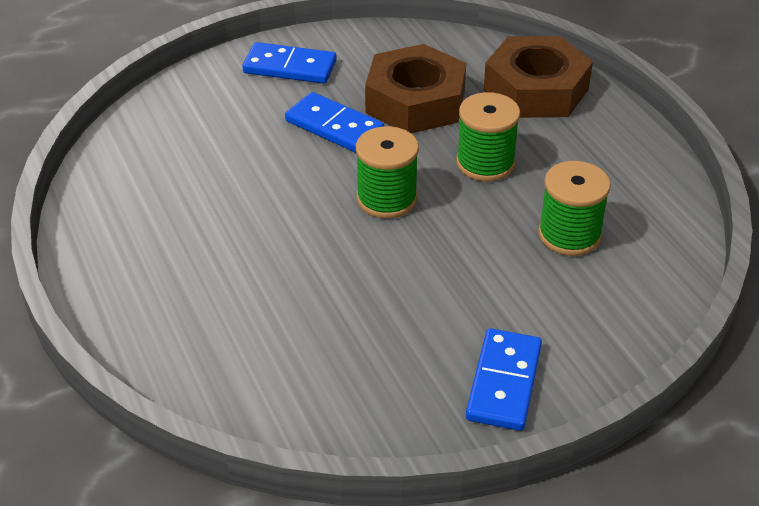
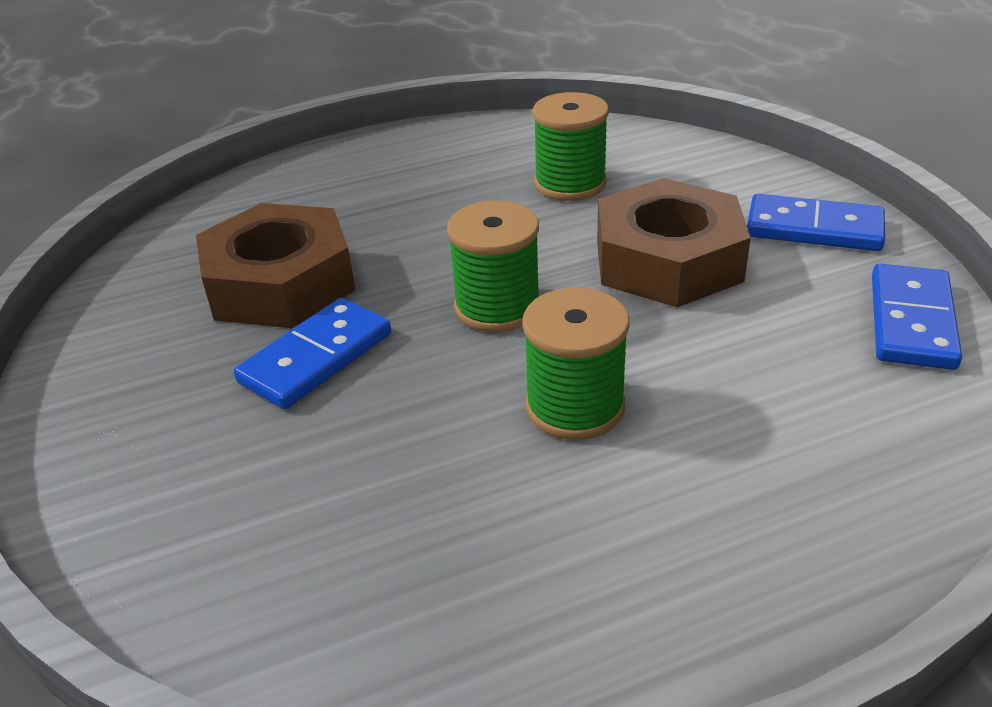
camera: 85 degrees left, 5 degrees down
blue domino [242,42,337,84] -> blue domino moved to [872,264,962,370]
green spool [456,92,520,181] -> green spool moved to [523,288,630,440]
brown nut [484,36,593,118] -> brown nut moved to [597,178,751,308]

